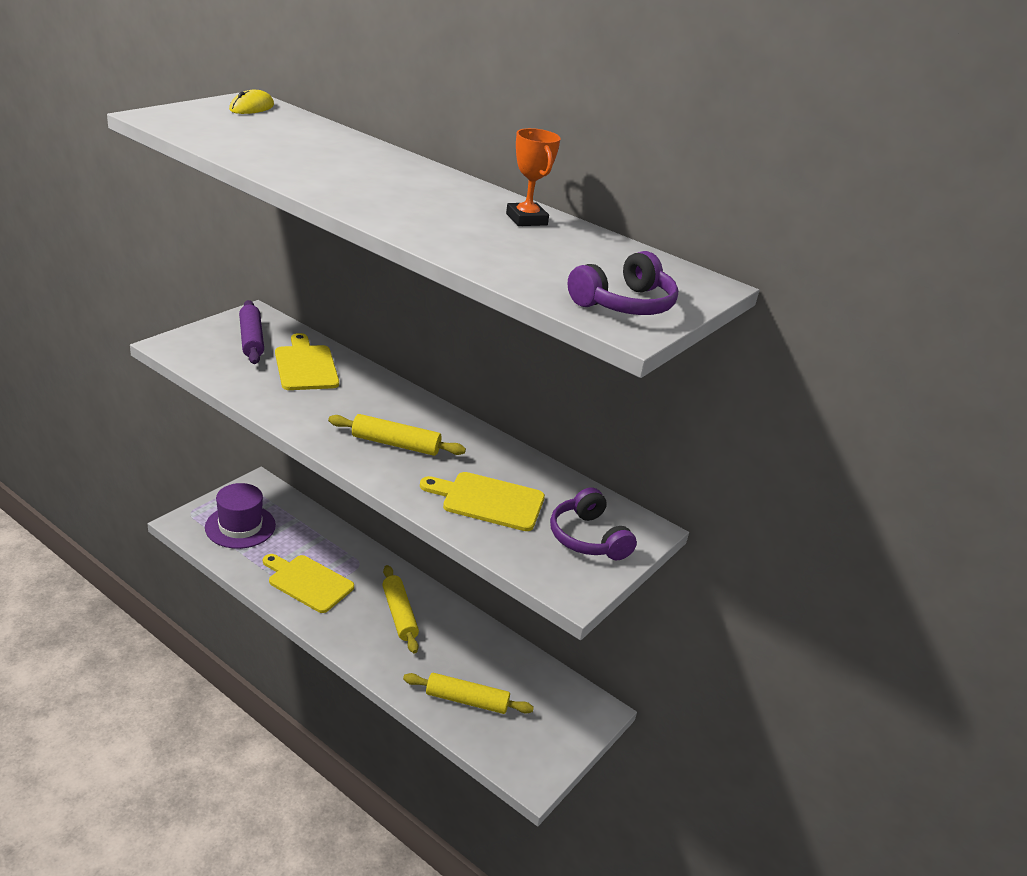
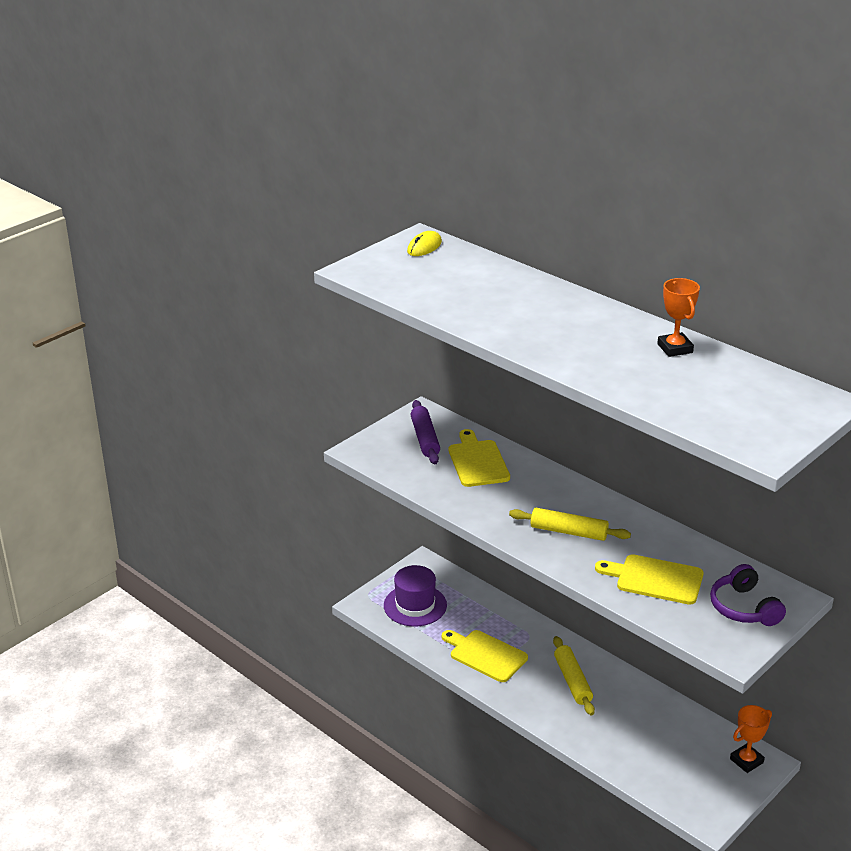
camera: 10 degrees right, 0 degrees up
yellow rolling pin [403,673,534,714] -> none
purple headphones [567,251,678,315] -> none
none -> orange trophy [730,705,772,773]

